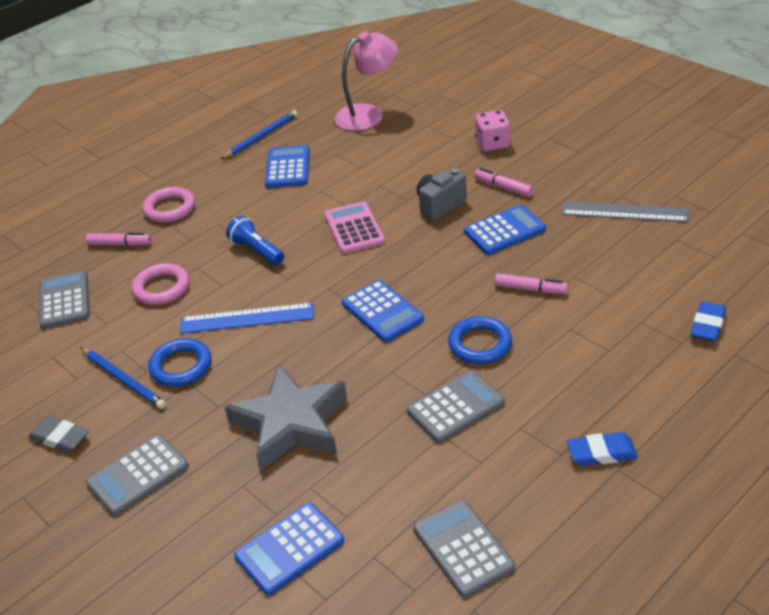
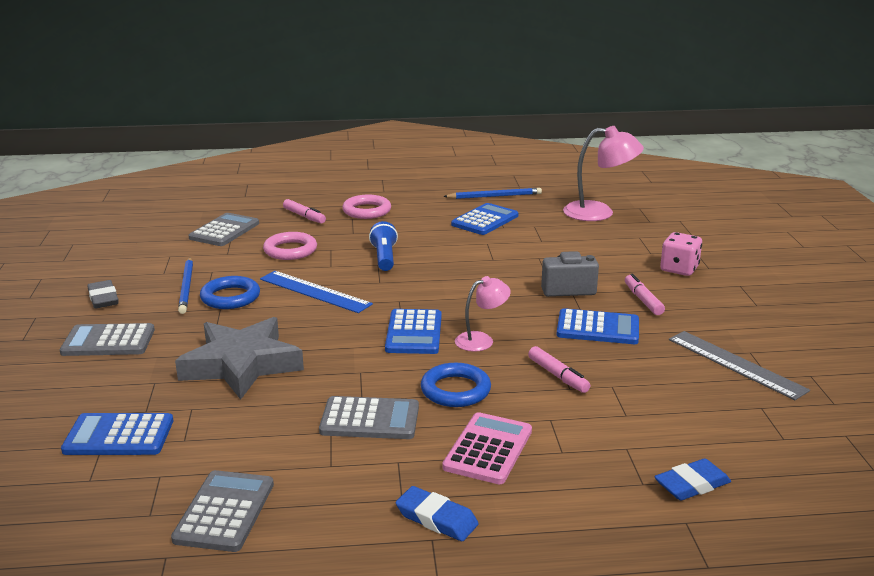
camera: 35 degrees right, 15 degrees down
pink calculator [324,201,385,254] -> pink calculator moved to [442,412,532,484]
none -> pink lamp [455,276,511,352]

